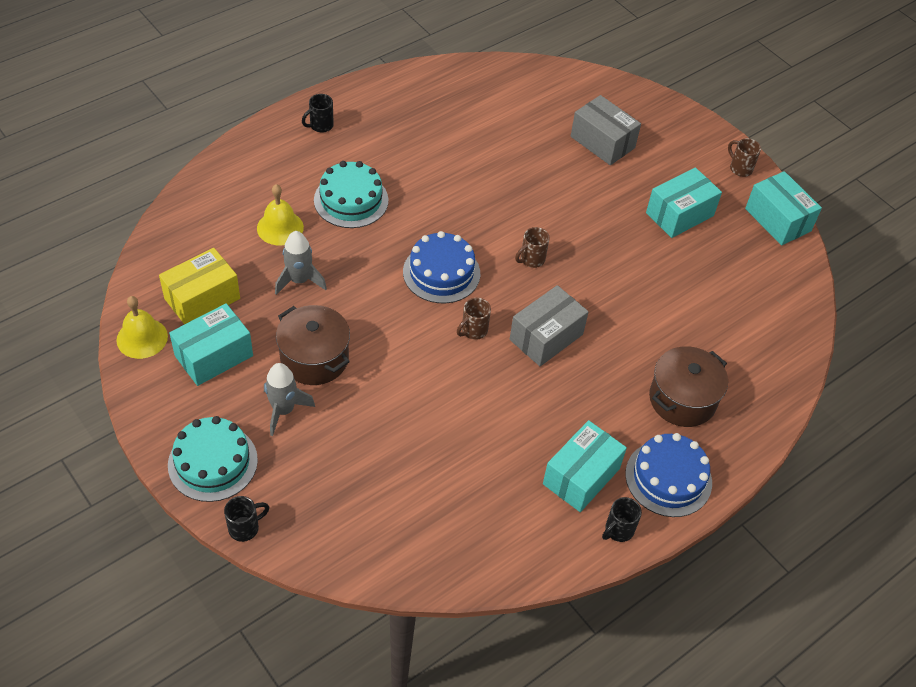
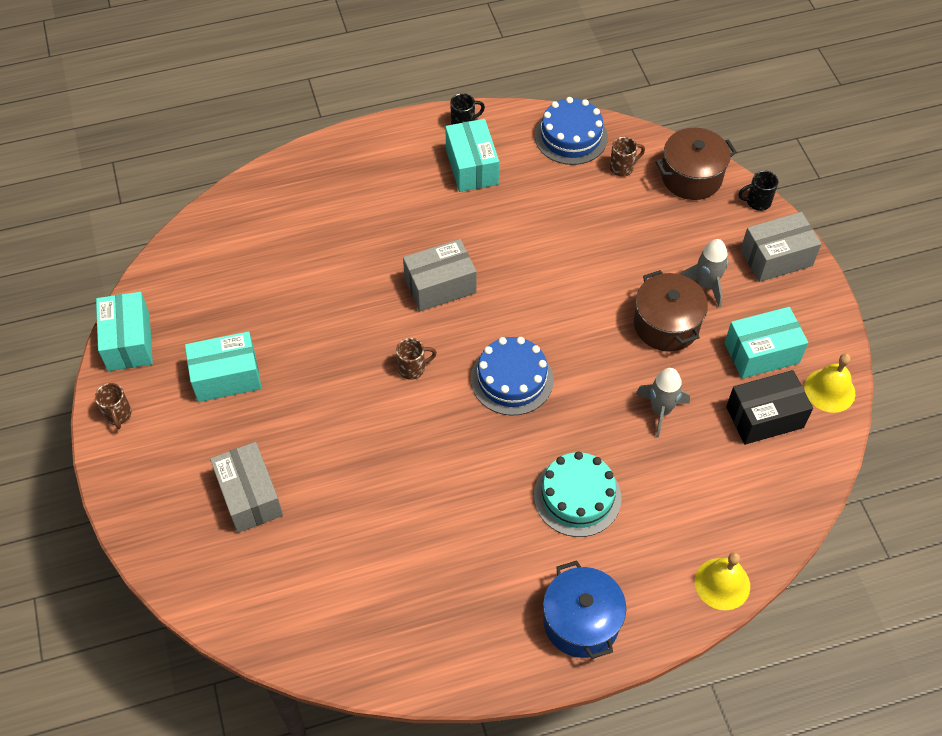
camera: 155 degrees left, 5 degrees up
yellow box [159,248,240,325] -> black box [726,370,813,445]
turquoise cake [168,416,258,502] -> grey box [740,212,822,282]
yellow bell [257,184,304,245] -> yellow bell moved to [695,552,750,610]
black mug [302,94,334,133] -> blue pot [543,560,626,659]
brown mug [457,298,491,340] -> brown mug moved to [609,137,645,177]
turquoise box [543,420,627,512] -> turquoise box turned 75 degrees counterclockwise [445,119,499,192]
blue cake [625,433,712,517] -> blue cake moved to [535,97,608,165]
brown pot [649,346,728,427] -> brown pot moved to [656,128,737,200]

